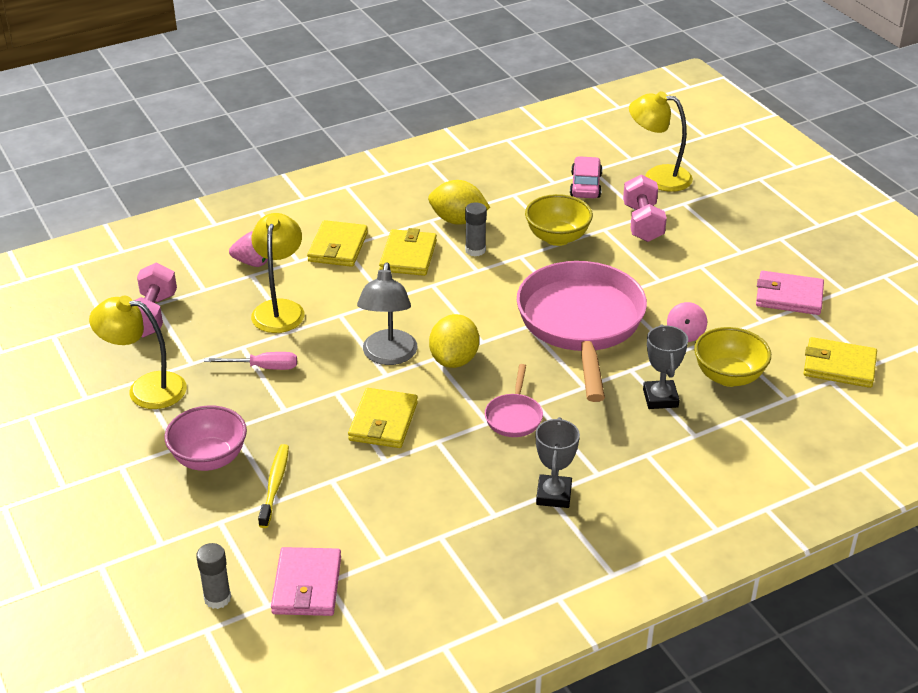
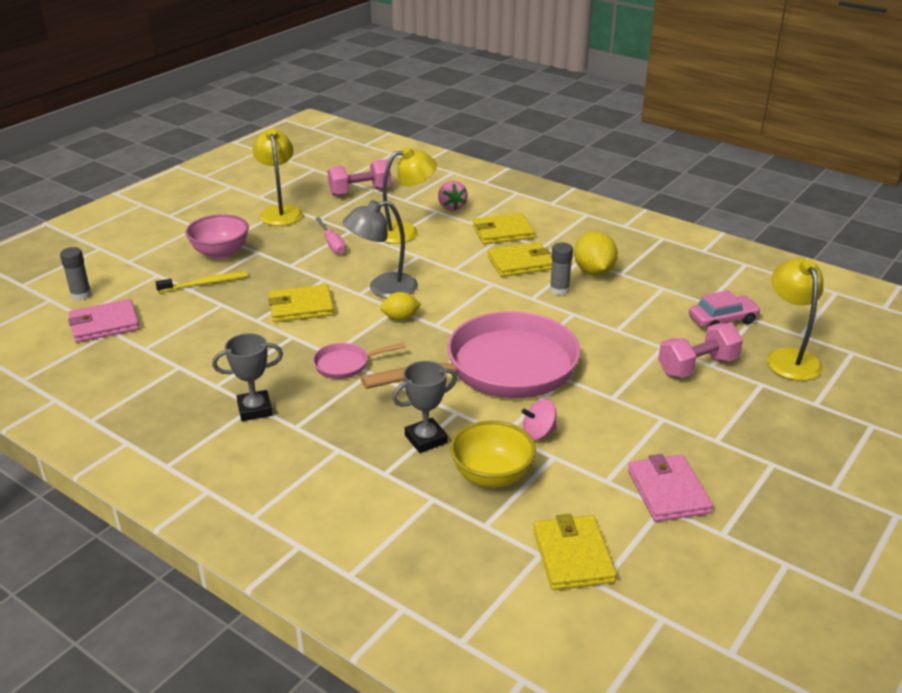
camera: 65 degrees right, 5 degrees down
yellow lemon [429,314,479,368] -> yellow lemon [380,292,421,321], size x0.63
yellow bowl [525,194,593,246] -> none

